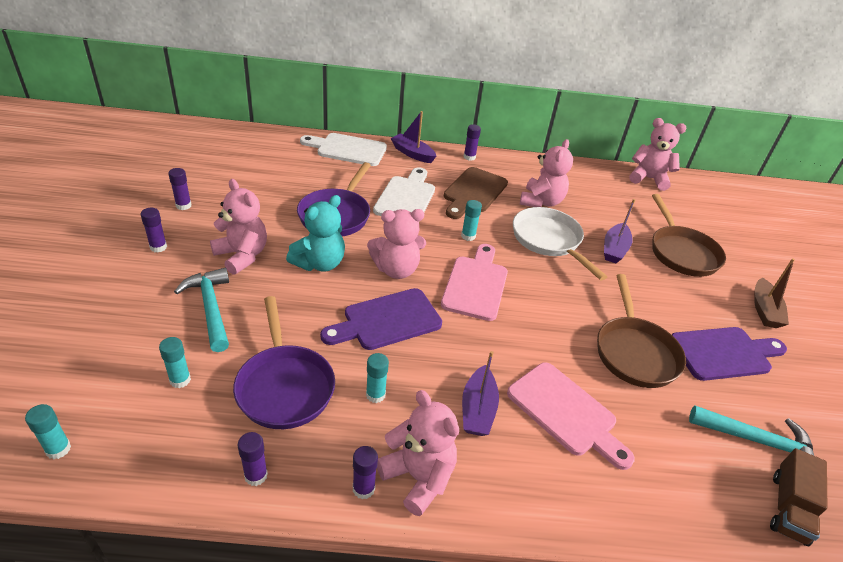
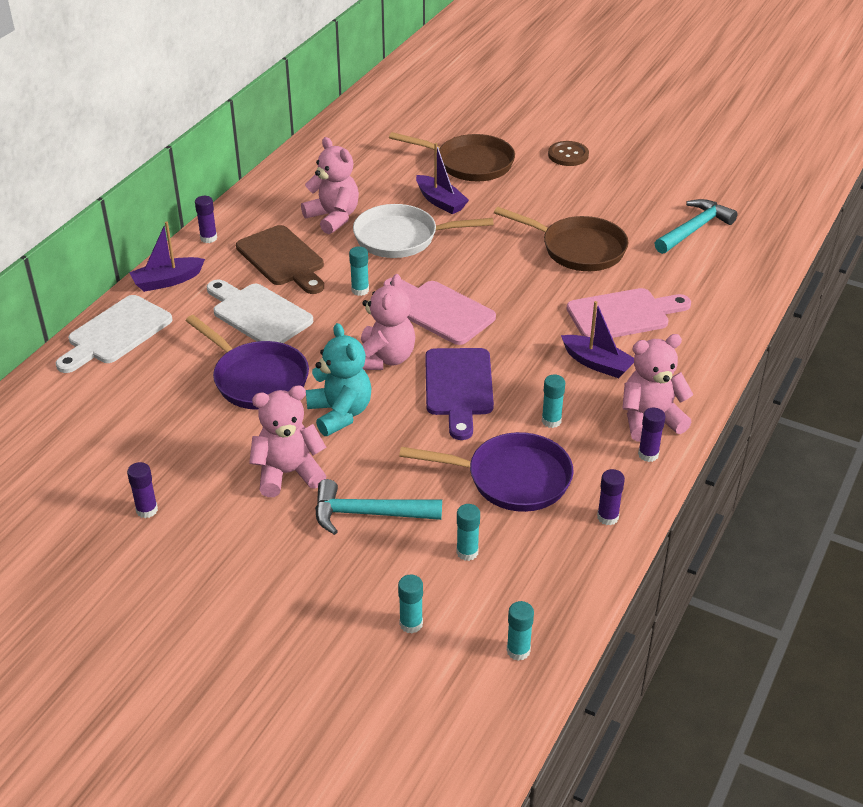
camera: 60 degrees left, 0 degrees up
purple glue stick [140,208,167,252] -> none
pink teddy bear [629,118,687,191] -> none
purple cutting board [672,327,787,381] -> none
brown boat [754,258,795,328] -> brown button [548,141,589,166]
brown truck [770,448,827,546] -> none
none -> turquoise glue stick [398,575,423,633]

